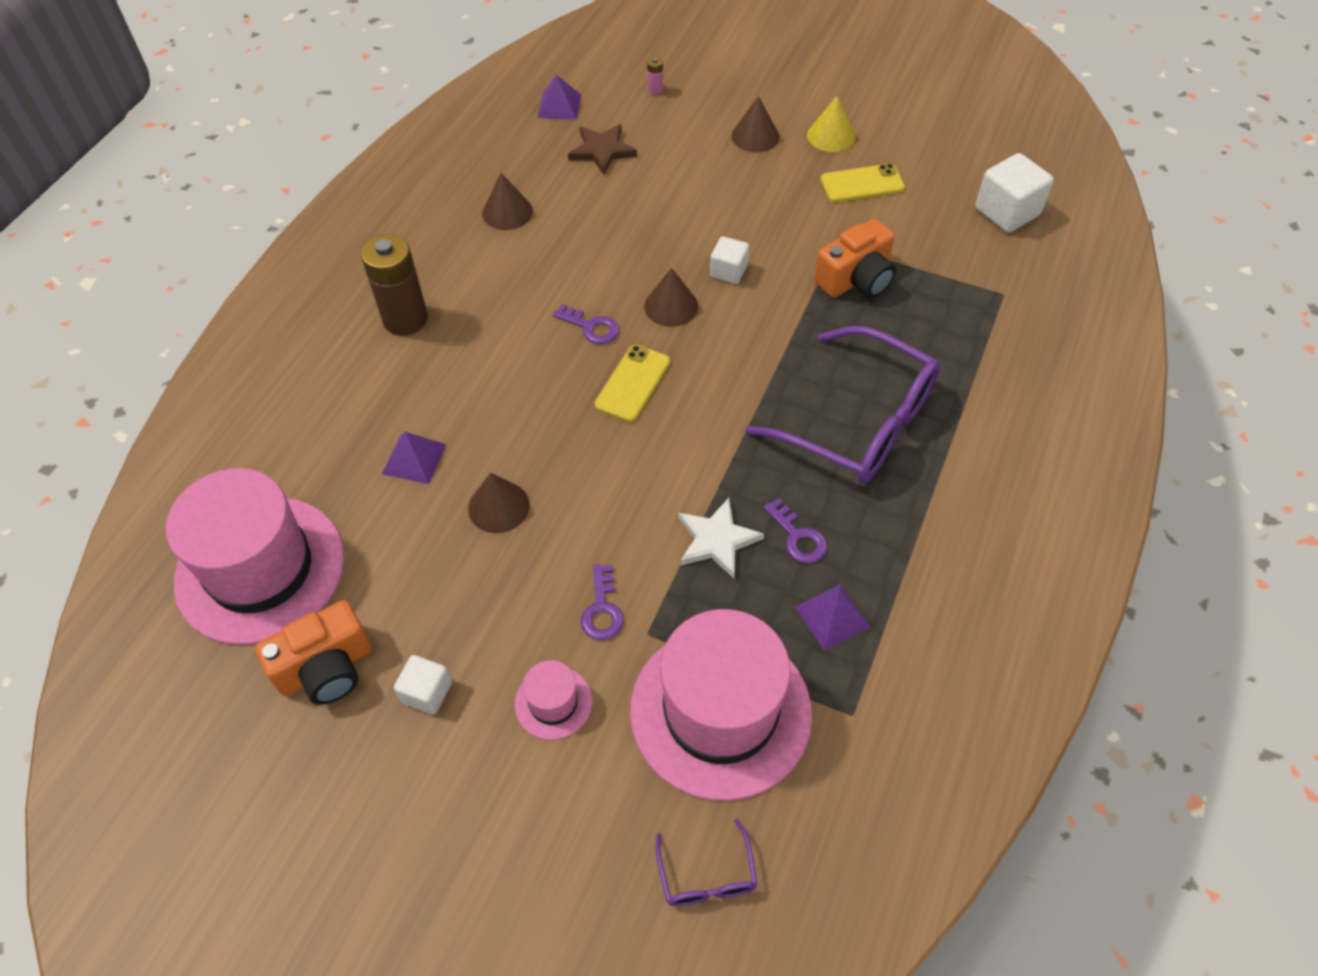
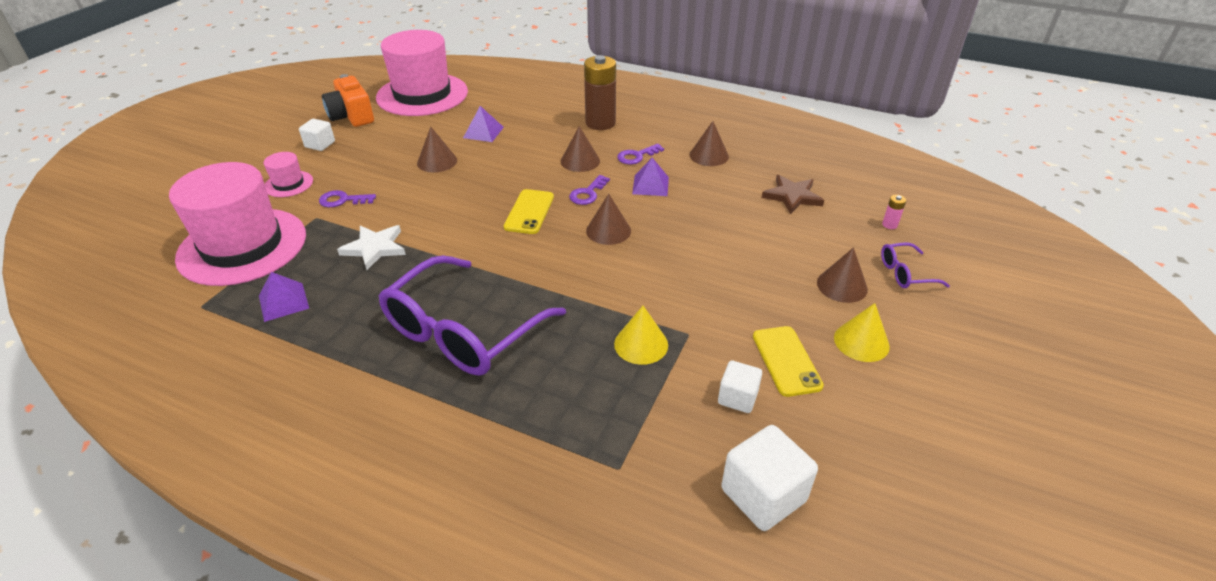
camera: 90 degrees right, 15 degrees down
purple pyramid [537,75,581,120] -> purple pyramid moved to [632,158,669,196]
yellow phone [595,345,670,422] -> yellow phone turned 75 degrees clockwise [504,189,554,234]
purple glasses [656,819,757,906] -> purple glasses moved to [881,242,950,288]
white cube [710,236,749,284] -> white cube moved to [718,361,762,413]
purple key [764,498,827,564] -> purple key moved to [617,144,664,164]
orange camera [814,219,896,298] -> yellow cone [614,306,668,365]
none -> brown cone [561,126,600,172]

